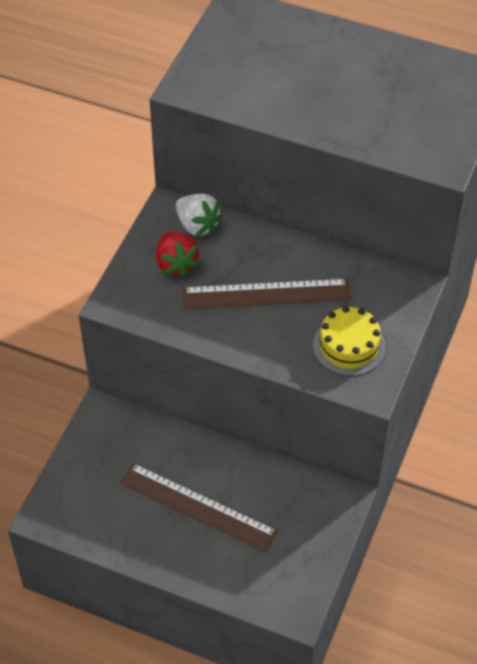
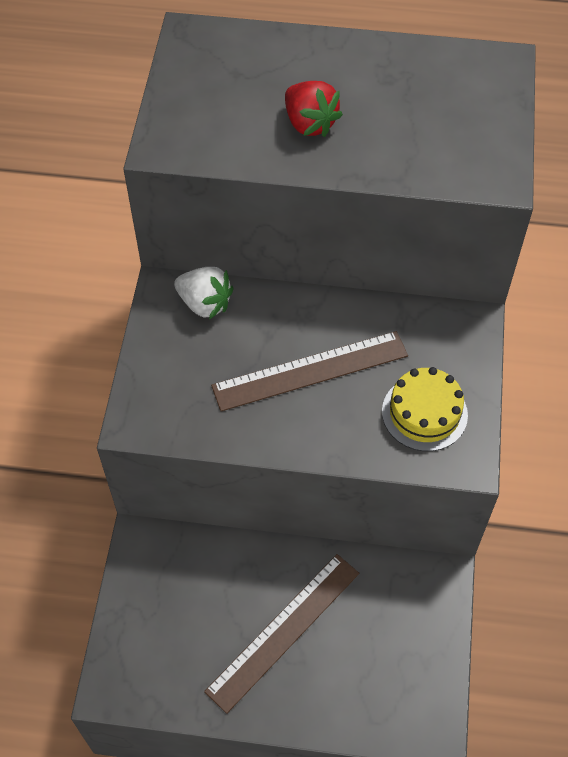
camera: 15 degrees left, 5 degrees up
brown ruler [120,463,278,552] -> brown ruler turned 60 degrees counterclockwise [204,554,359,714]
red strawberry [156,232,200,277] -> red strawberry moved to [285,81,343,137]

